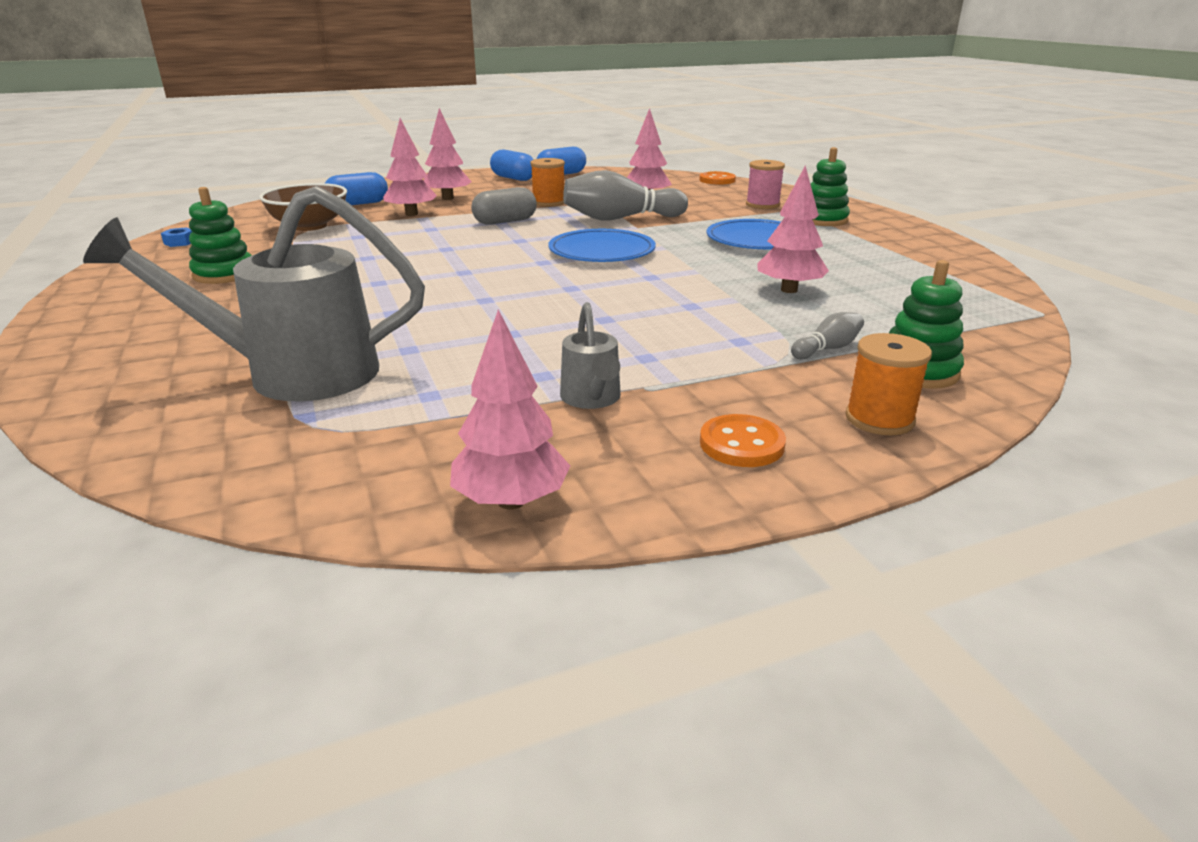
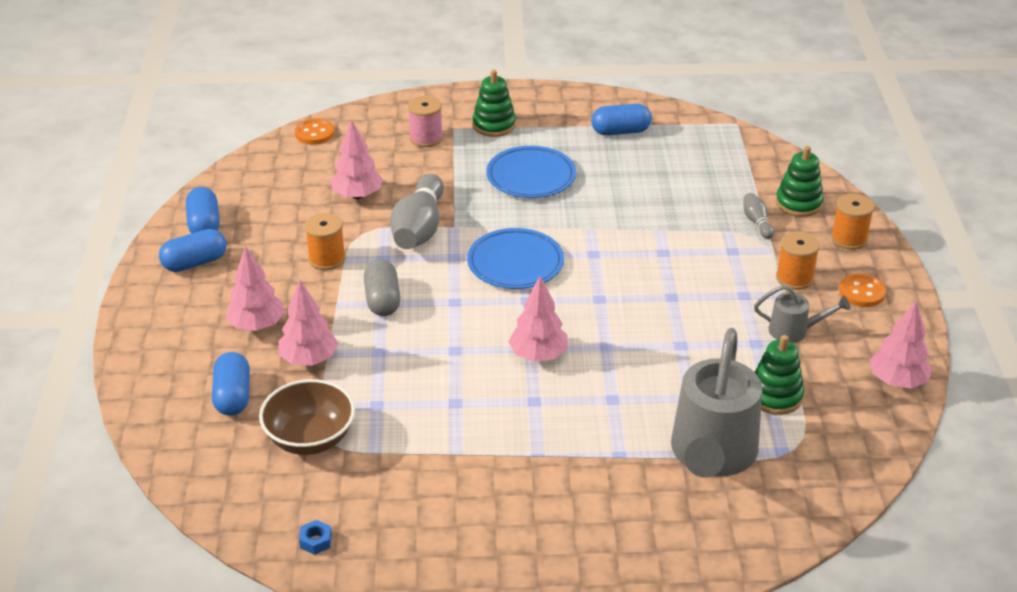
camera: 70 degrees left, 10 degrees up
green stacking toy [189,187,252,284] -> green stacking toy moved to [755,335,804,415]
pink tree [757,165,829,293] -> pink tree moved to [508,276,568,362]
none -> blue capsule [591,104,652,135]
none -> orange spool [776,231,820,290]

